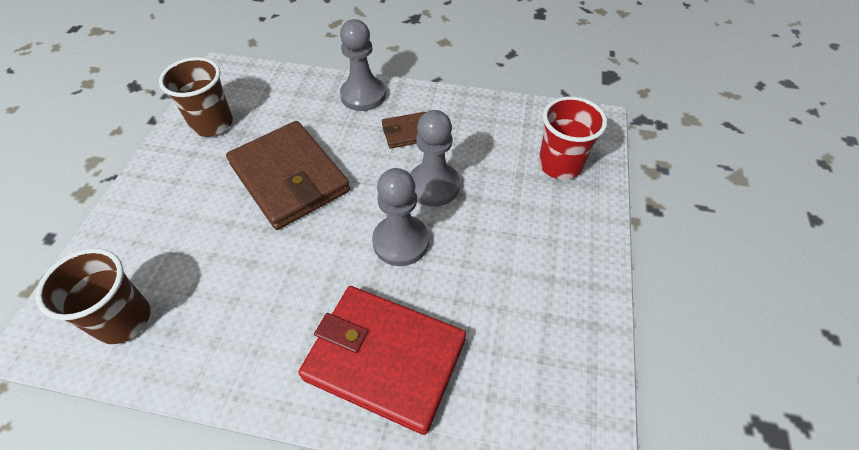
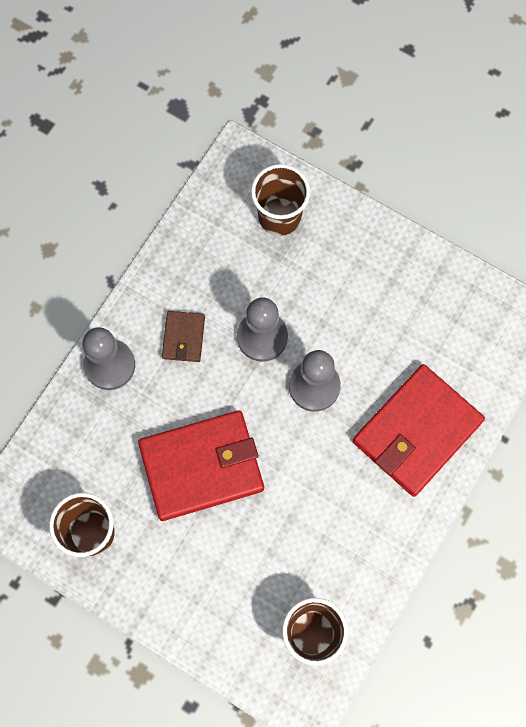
camera: 70 degrees left, 20 degrees up
brown wallet [226,121,350,230] -> red wallet [138,411,264,521]
red cup [539,96,607,180] -> brown cup [251,164,310,236]

